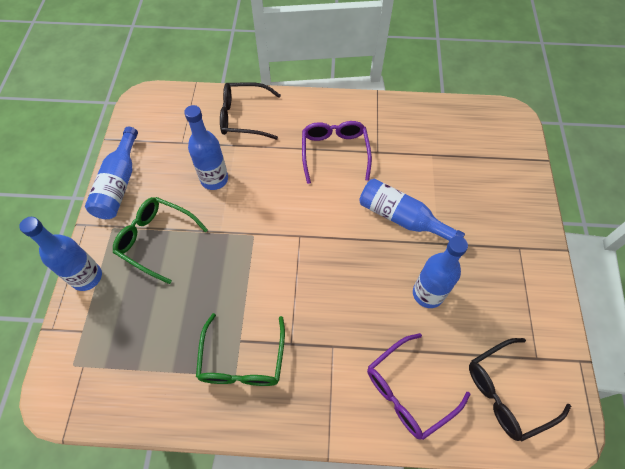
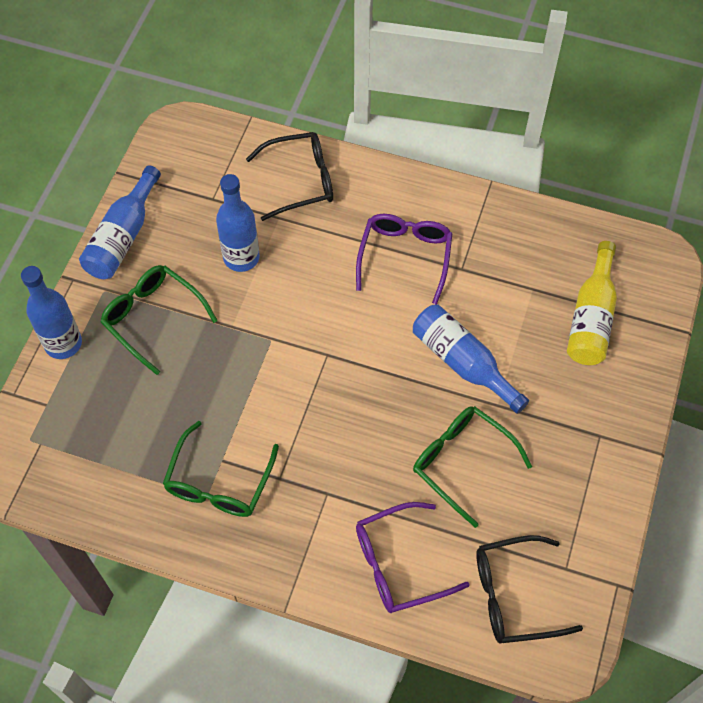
camera: 15 degrees right, 0 degrees up
black glasses [220,82,281,140] -> black glasses turned 150 degrees clockwise [246,132,333,221]
blue bottle [413,236,468,308] -> green glasses [413,406,532,528]
none -> yellow bottle [567,241,617,365]

